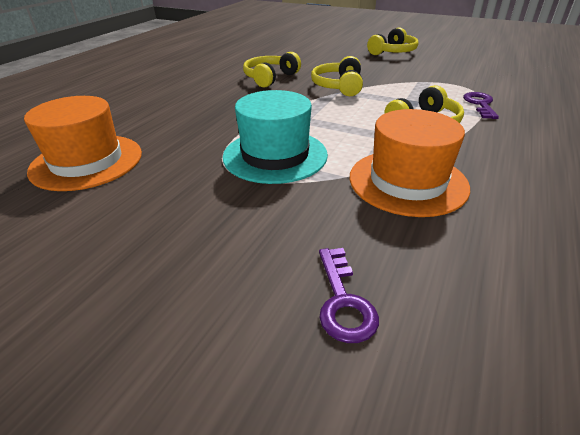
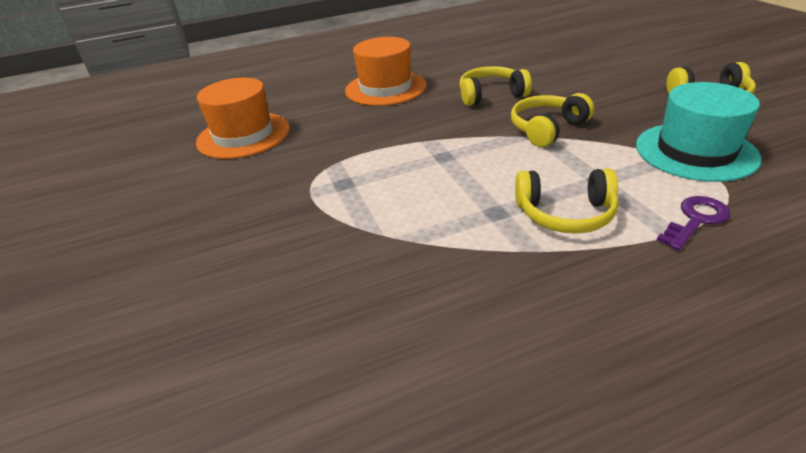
camera: 45 degrees right, 0 degrees up
turquoise hat [223,90,328,184] -> turquoise hat moved to [636,82,761,182]
purple key [319,248,379,343] -> none
orange hat [350,109,470,217] -> orange hat moved to [345,37,427,106]

